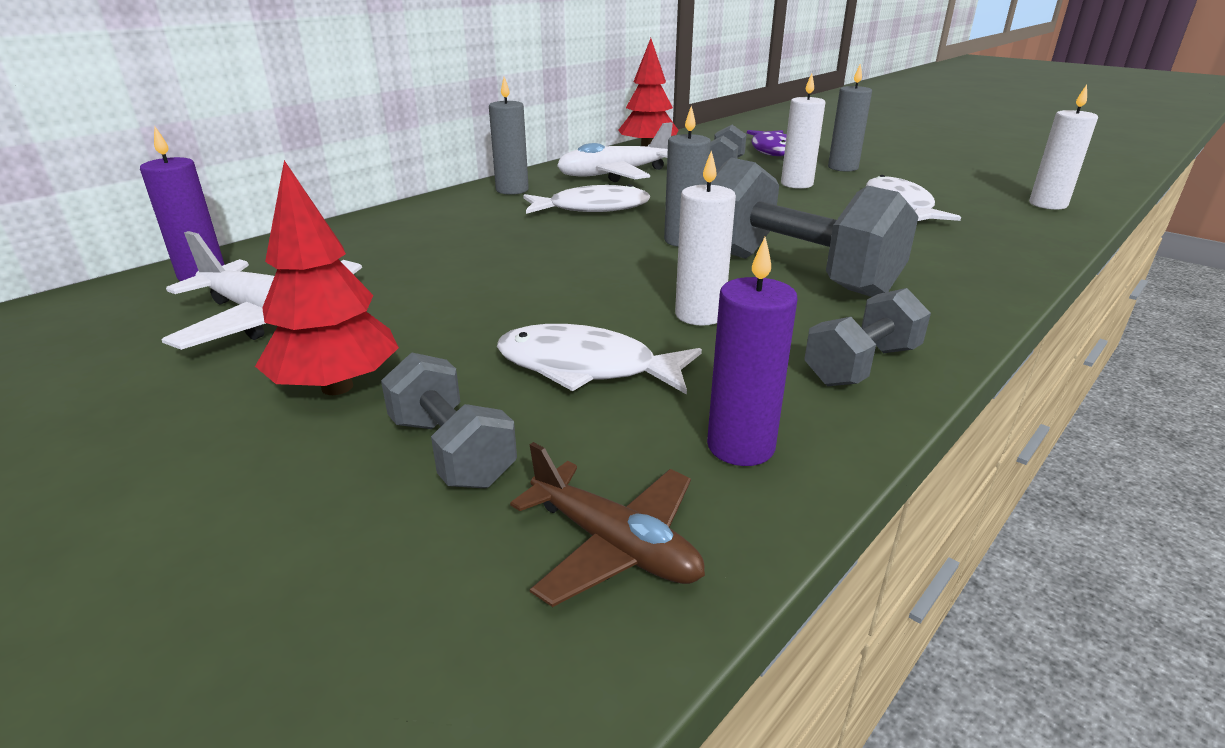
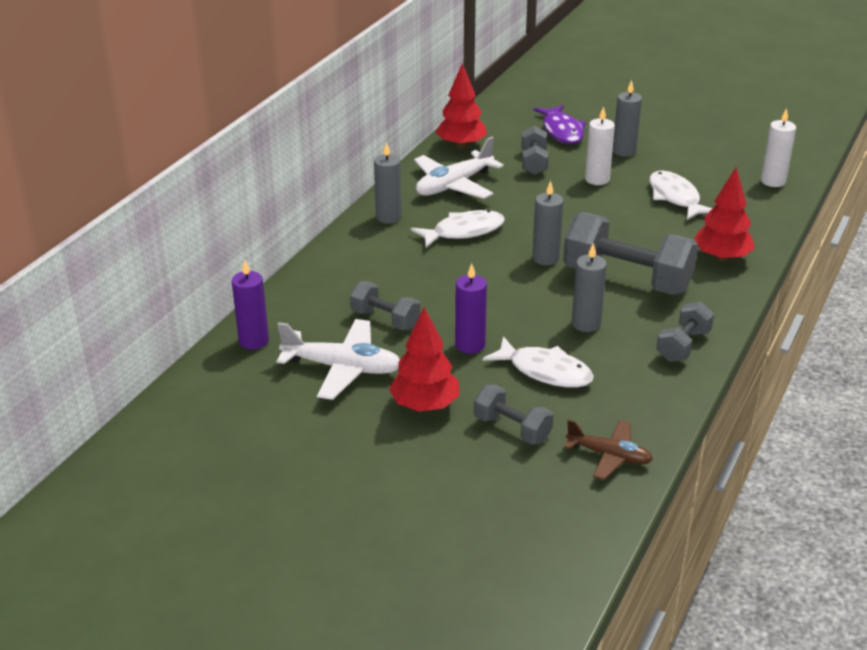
camera: 15 degrees left, 5 degrees up
white fish [497,324,702,395] -> white fish turned 150 degrees counterclockwise [483,336,594,388]
white candle [675,150,736,326] -> grey candle [572,243,607,332]
purple candle [707,237,797,466] -> purple candle moved to [455,263,487,354]
none -> grey dumbbell [350,281,420,330]
none -> red tree [694,167,755,262]

